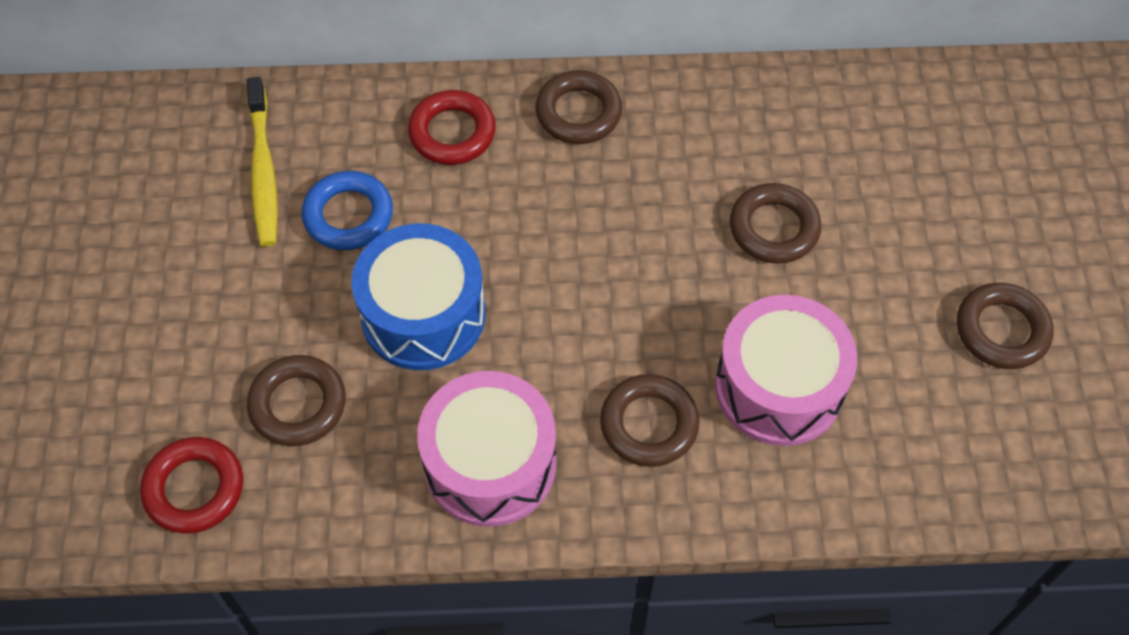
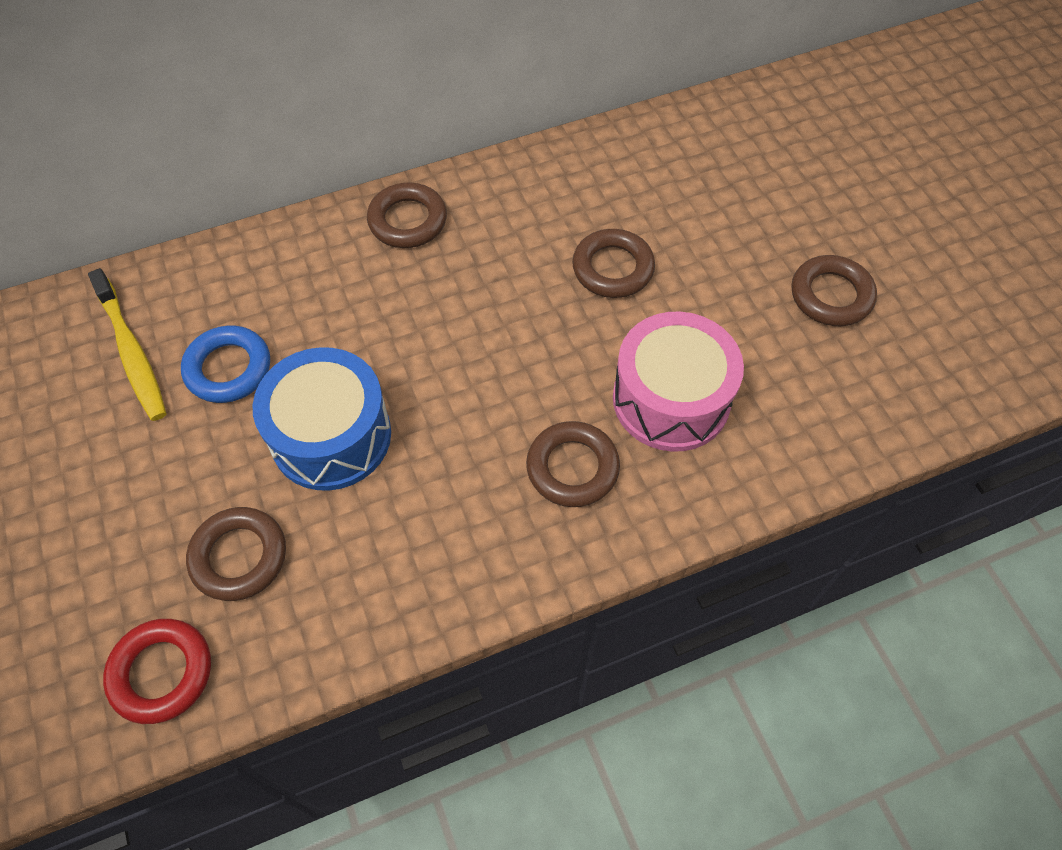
camera: 20 degrees left, 0 degrees up
red ring [408,90,496,165] -> none
pink drum [417,371,556,527] -> none

